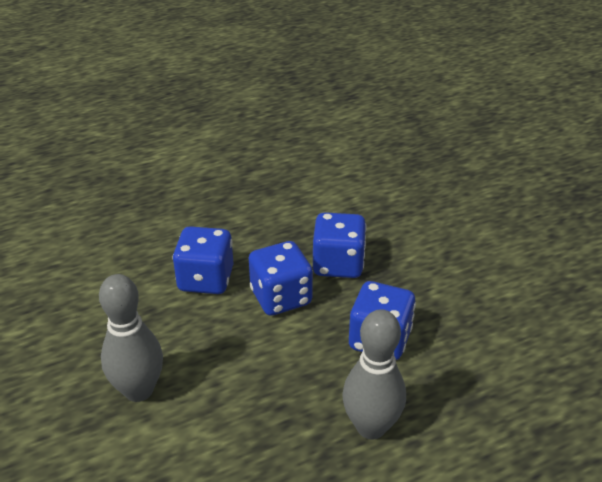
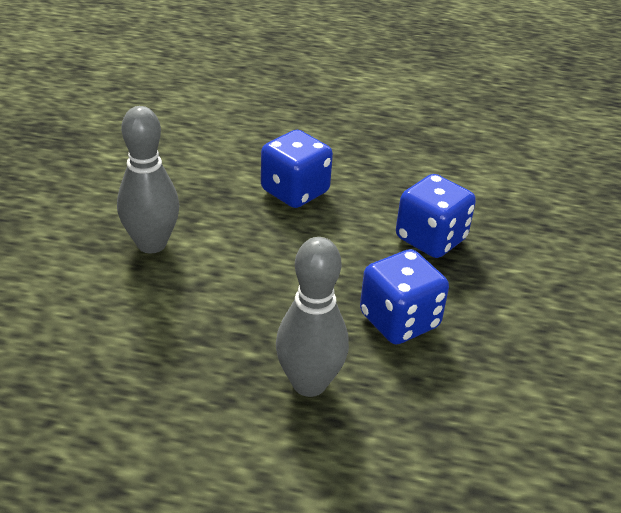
camera: 35 degrees right, 0 degrees up
blue dice [249,241,313,316] -> none

